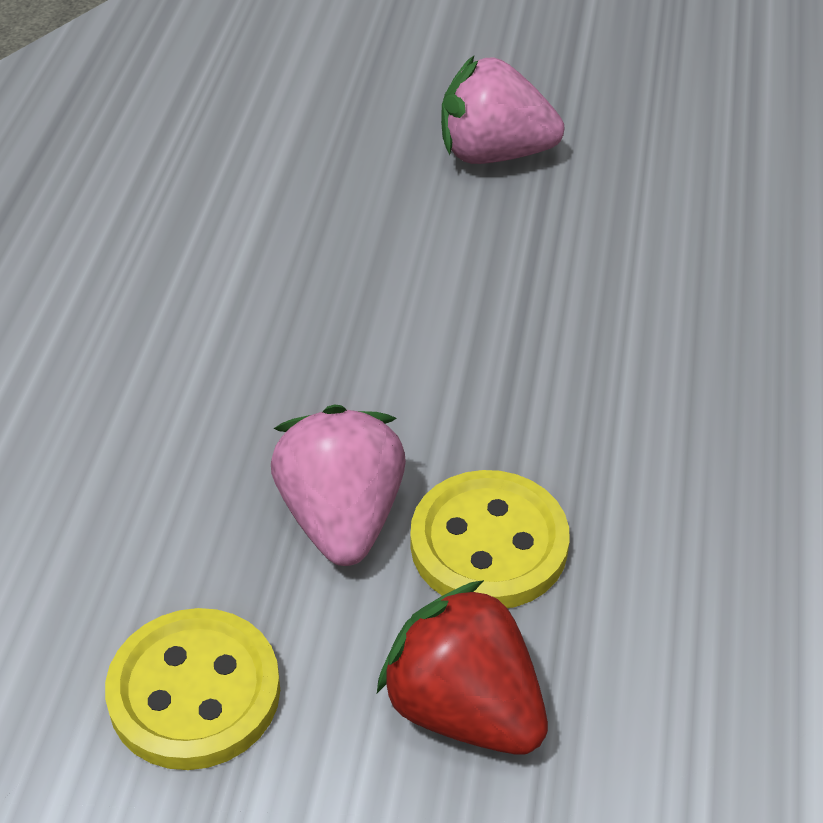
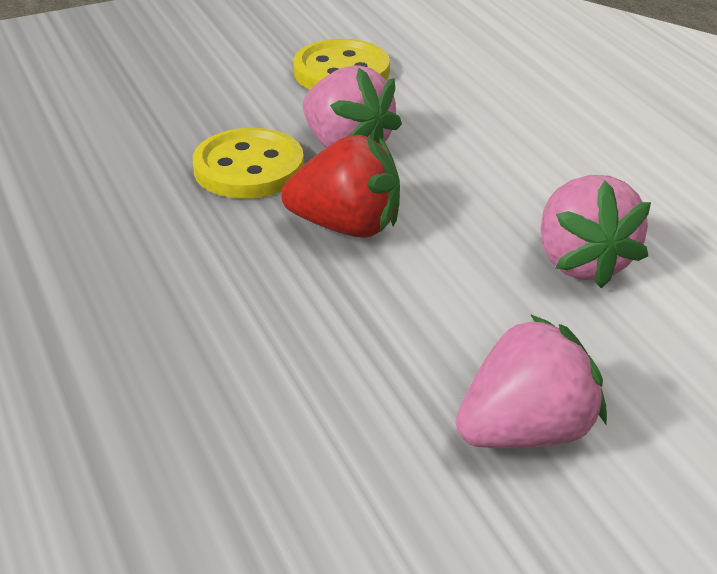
camera: 145 degrees right, 10 degrees down
red strawberry [377,580,548,755] -> red strawberry moved to [281,135,400,238]
none -> pink strawberry [540,175,651,288]

